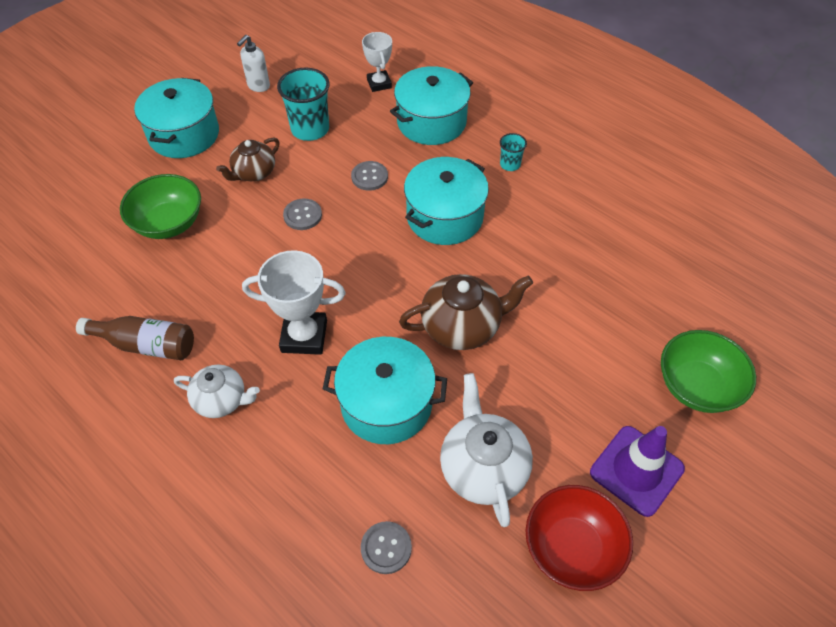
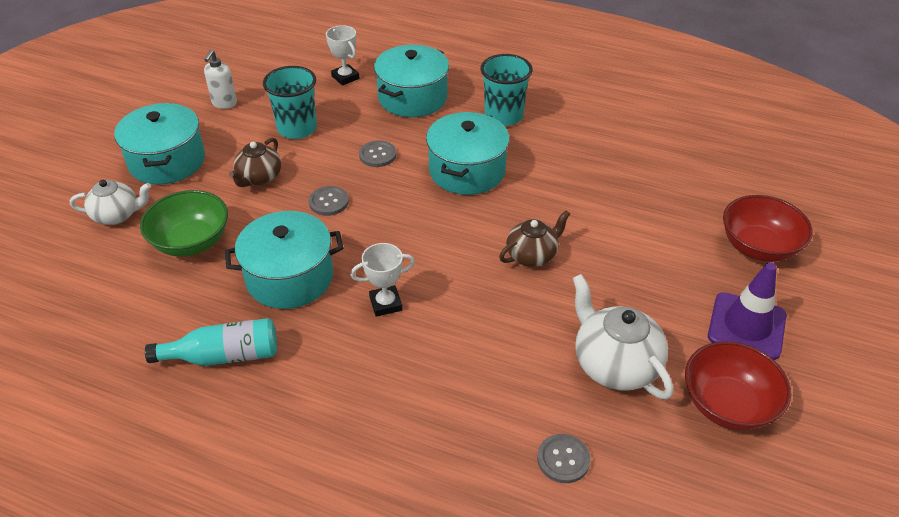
camera: 20 degrees left, 10 degrees down
brown bottle [76,316,194,360] -> turquoise bottle [145,318,277,366]
white teapot [174,365,260,418] -> white teapot moved to [70,180,151,225]
white trophy [242,250,346,355] -> white trophy [351,243,415,317], size x0.64
turquoise pot [323,337,447,444] -> turquoise pot moved to [225,211,343,309]
brown teapot [399,274,533,350] -> brown teapot [499,210,570,267], size x0.65
turquoise cup [500,133,527,171] -> turquoise cup [480,54,533,126], size x1.93
green bowl [661,330,756,413] -> red bowl [723,195,813,262]

